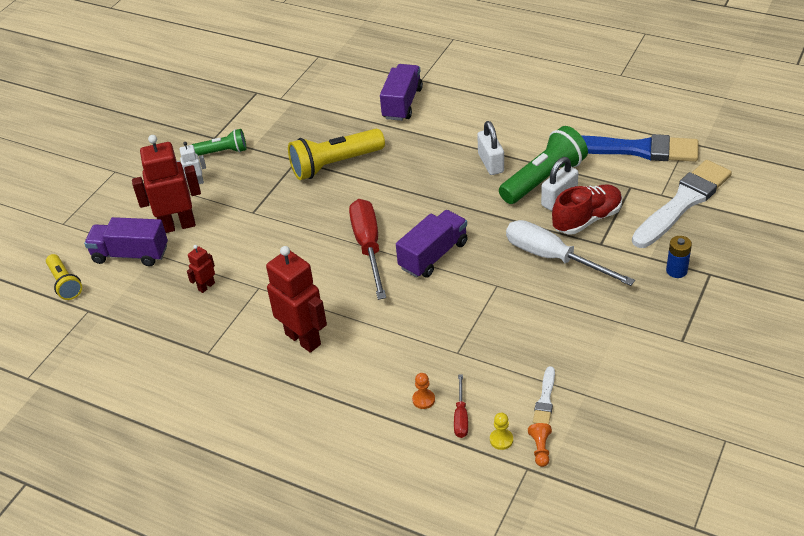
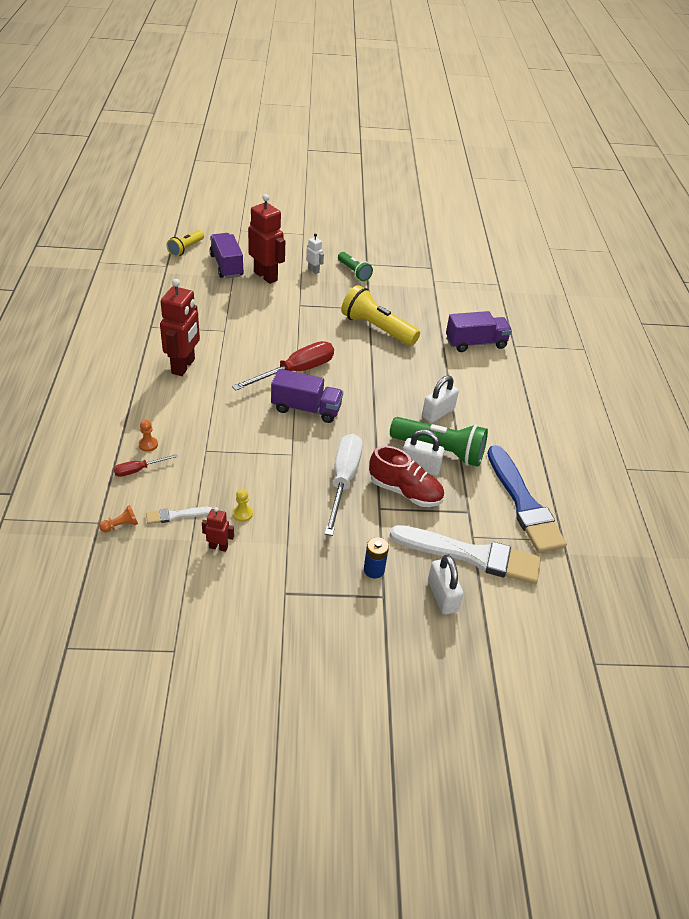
camera: 55 degrees right, 0 degrees up
red robot [187,245,215,293] -> red robot moved to [202,507,234,552]
yellow pawn [490,413,513,450] -> yellow pawn moved to [233,489,253,522]
none -> white padlock [428,555,463,615]

